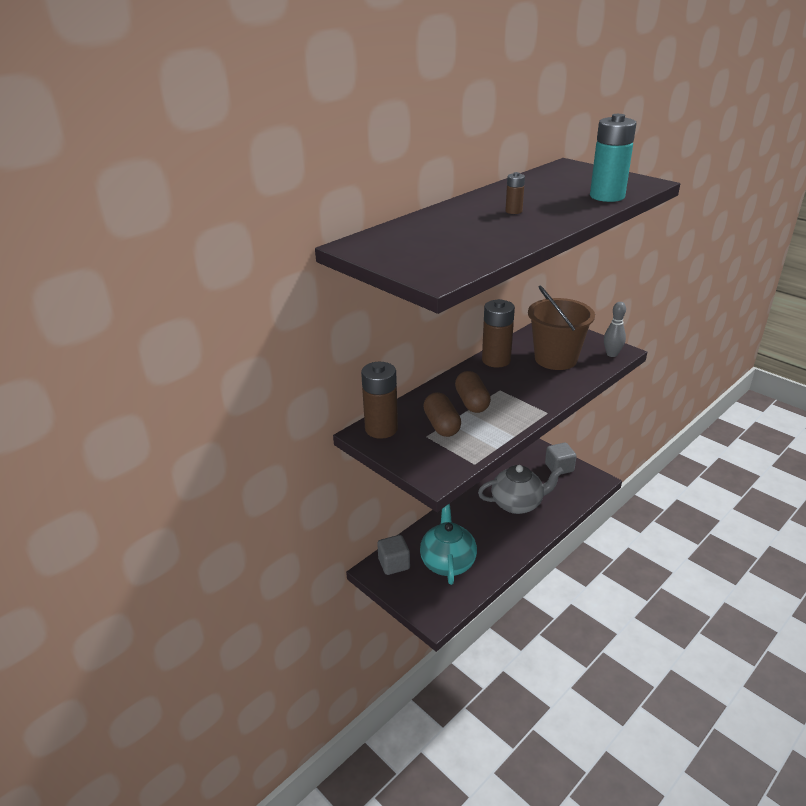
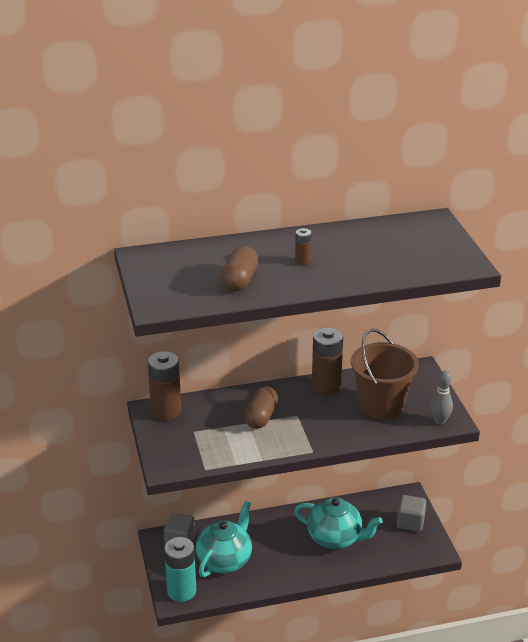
camera: 30 degrees right, 0 degrees up
brown capsule [423,392,461,437] -> brown capsule moved to [221,246,258,291]
grey teapot [478,465,564,514] -> turquoise teapot [294,497,383,549]
turquoise battery [590,114,637,202] -> turquoise battery moved to [164,537,196,602]

